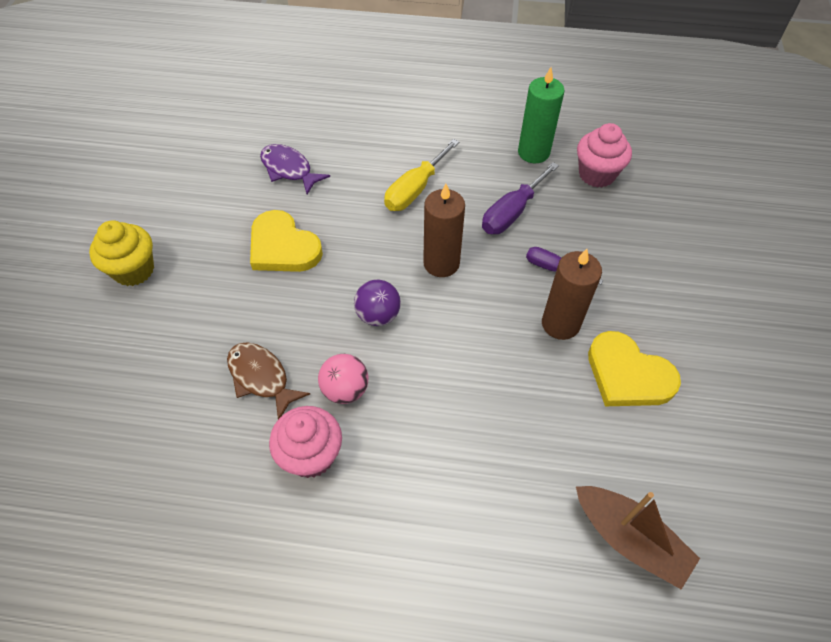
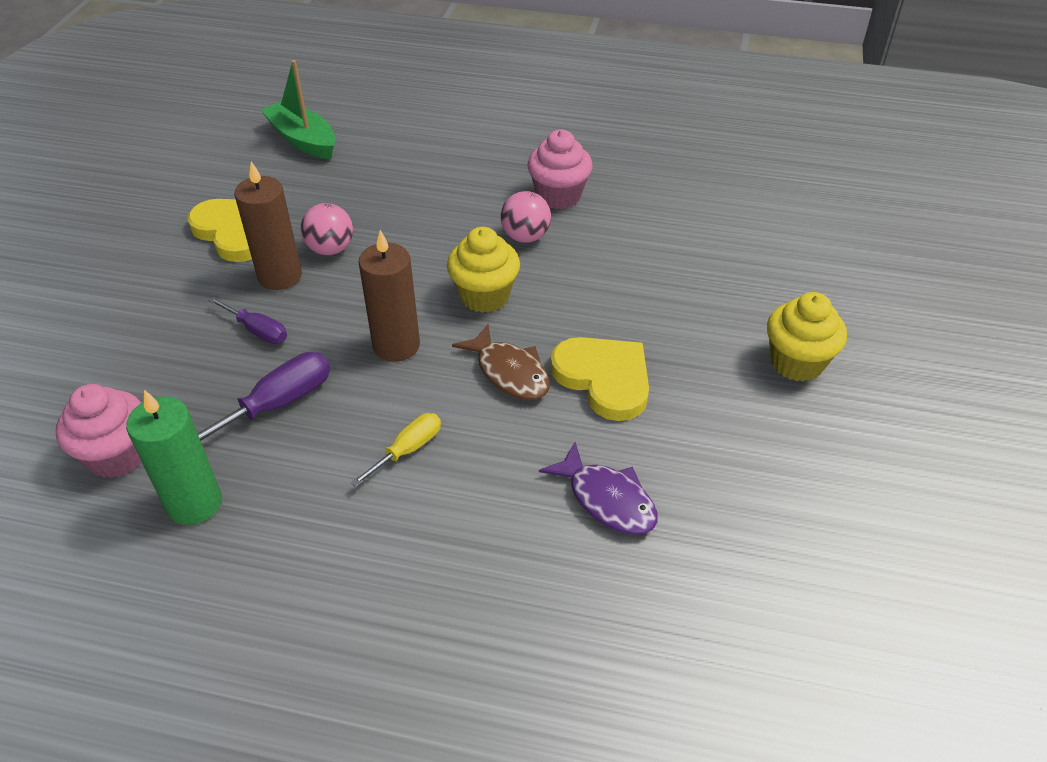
camera: 175 degrees left, 10 degrees down
brown fish [227,343,310,419] -> brown fish moved to [452,324,550,400]
purple ball [354,280,401,326] -> yellow cupcake [447,227,520,313]
yellow screwdriver [384,139,459,211] -> yellow screwdriver [351,413,441,487], size x0.64
brown boat [576,486,700,590] -> green boat [261,60,335,159]
none -> pink ball [301,203,353,255]

